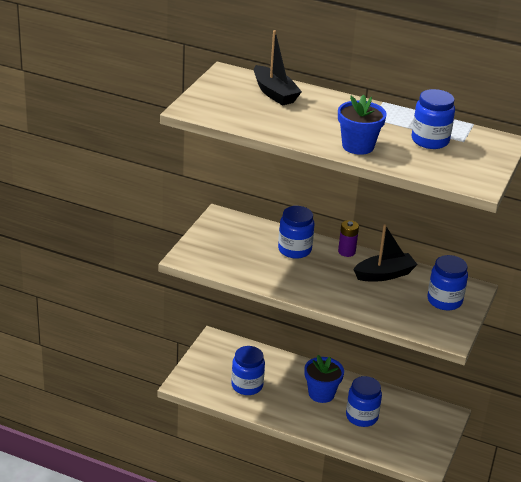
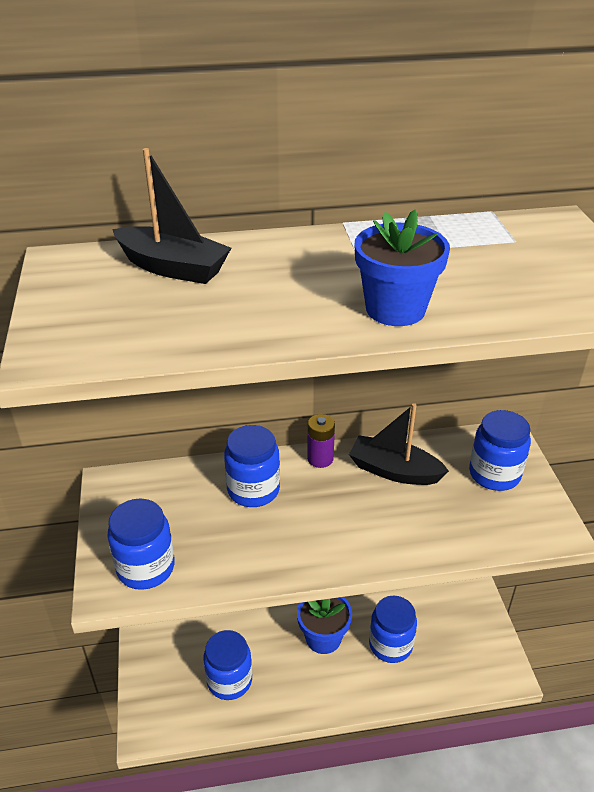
camera: 30 degrees left, 5 degrees up
black boat [353,224,418,281] -> black boat turned 105 degrees counterclockwise [349,403,449,485]
blue jar [412,89,455,149] -> blue jar moved to [107,498,175,590]

